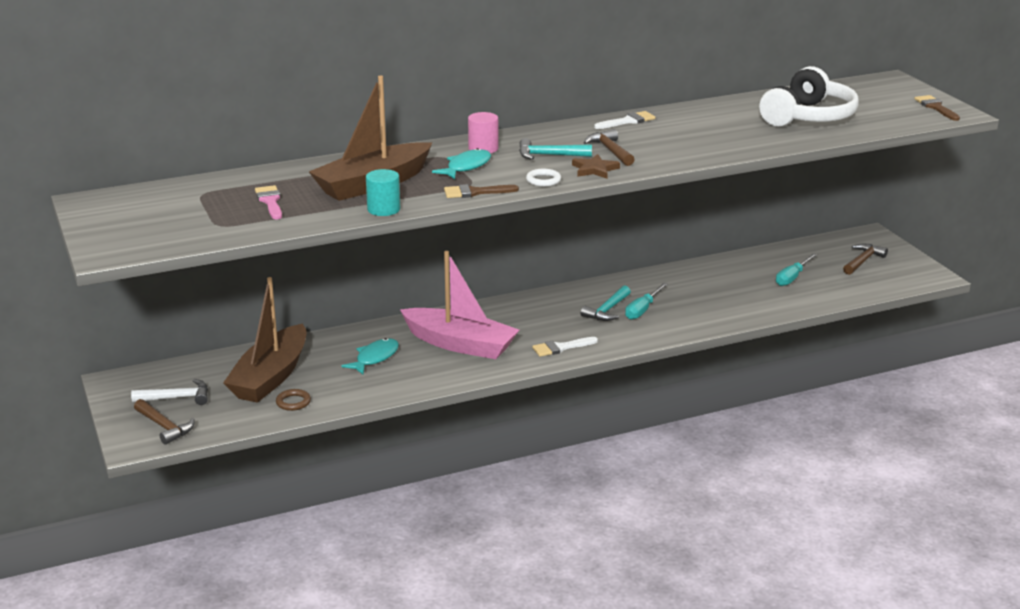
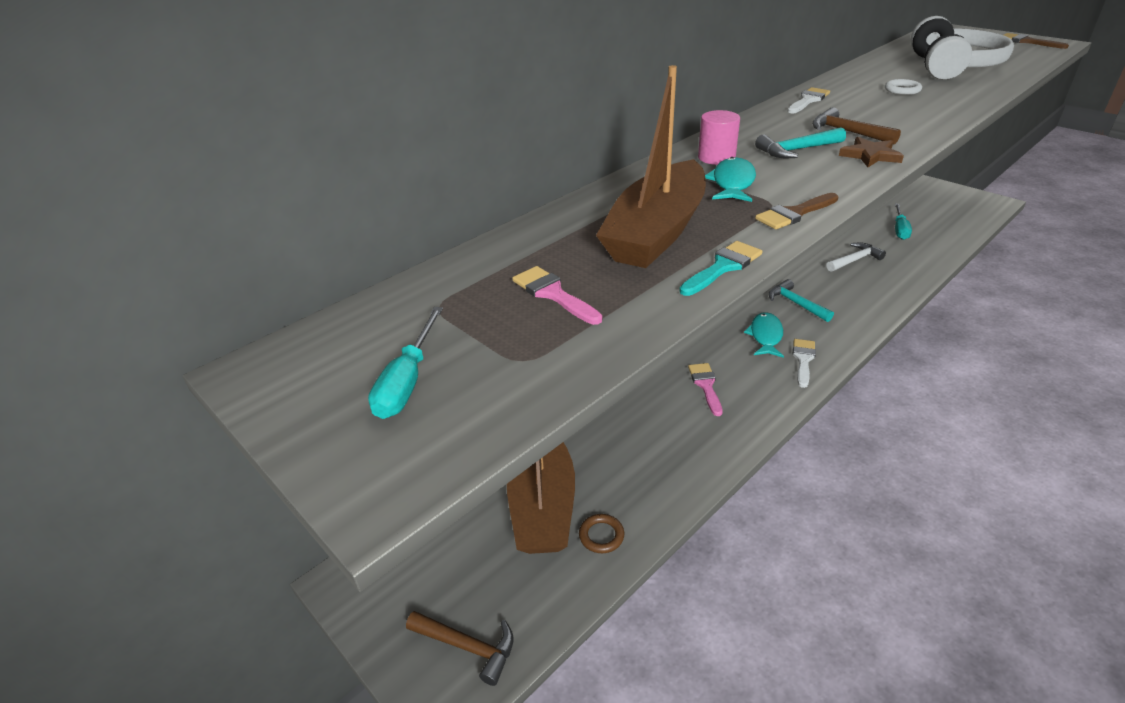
camera: 20 degrees left, 10 degrees up
white hammer [131,379,208,405] -> white hammer moved to [826,242,886,272]
turquoise fish [341,338,399,374] -> turquoise fish moved to [744,312,784,358]
turquoise cylinder [366,169,400,216] -> turquoise brush [679,241,762,296]
pink boat [400,251,519,359] -> pink brush [688,363,723,416]
white ring [526,169,561,187] -> white ring moved to [885,79,922,95]
white brush [532,337,598,357] -> white brush turned 150 degrees clockwise [793,339,816,388]
turquoise hammer [581,285,631,321] -> turquoise hammer turned 135 degrees clockwise [768,279,834,322]
turquoise screwdriver [625,283,668,320] -> turquoise screwdriver moved to [368,307,443,419]
brown hammer [843,244,888,275] -> none

